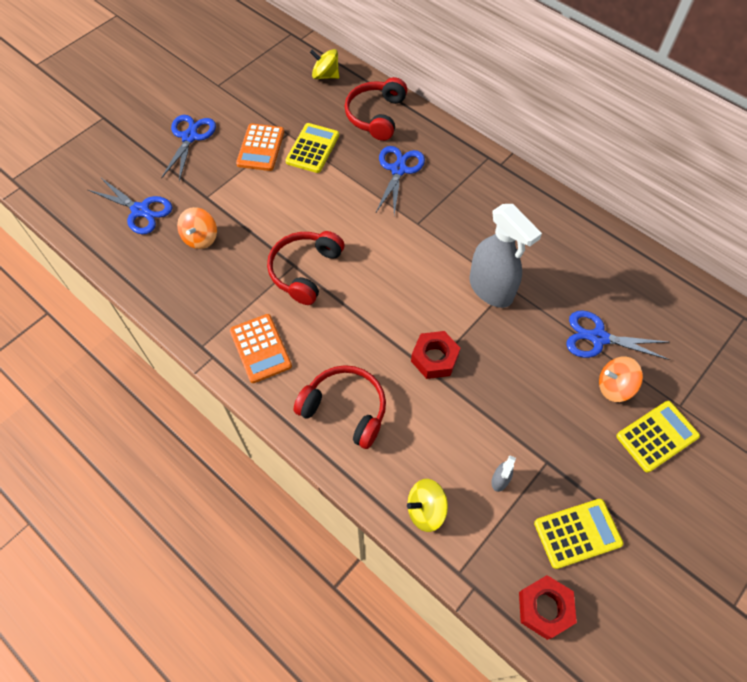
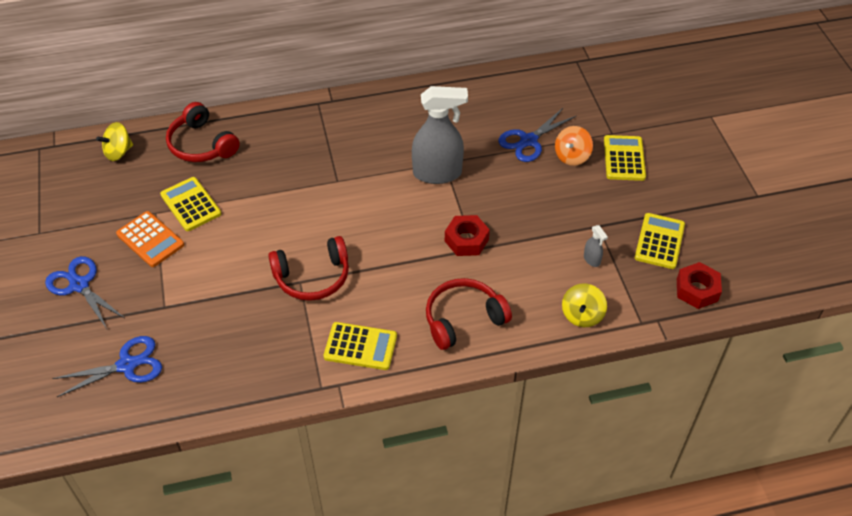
camera: 55 degrees left, 10 degrees down
orange spinning top [177,207,217,249] -> none
orange calculator [230,314,292,383] -> yellow calculator [324,322,397,370]
red headphones [267,231,344,305] -> red headphones turned 75 degrees counterclockwise [268,236,349,301]
blue scissors [376,146,425,215] -> none

